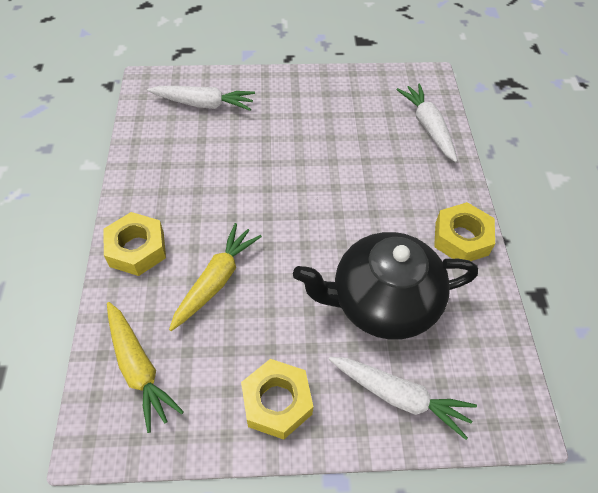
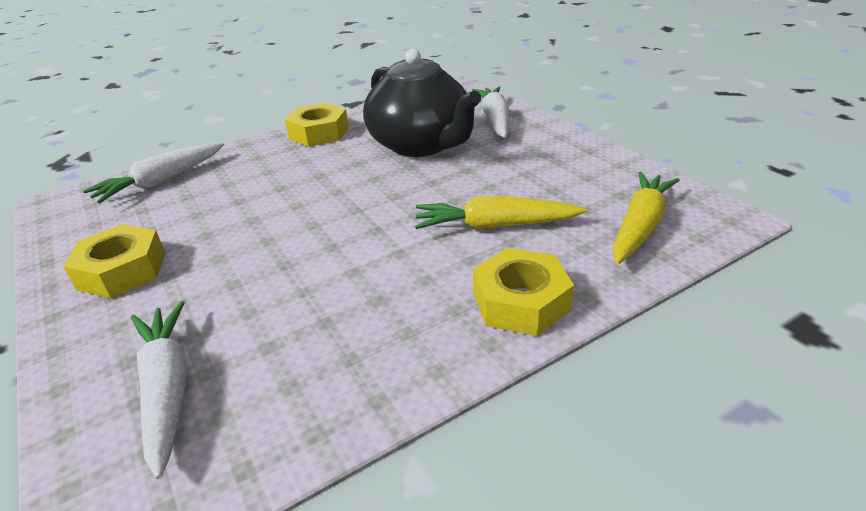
camera: 115 degrees left, 20 degrees down
yellow nut [241,359,313,440] -> yellow nut moved to [63,224,165,298]

